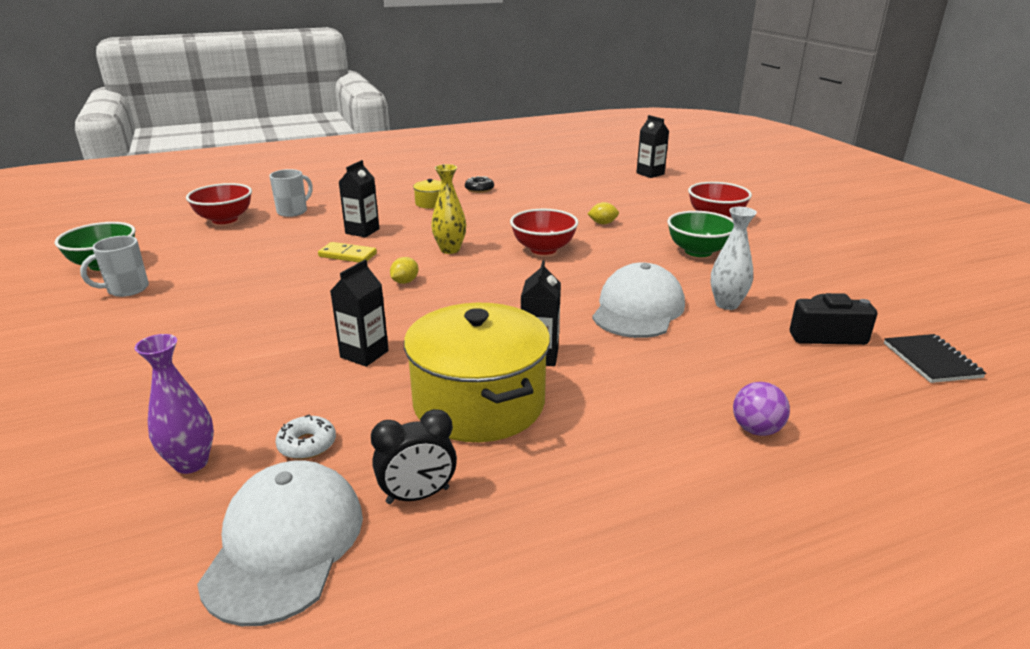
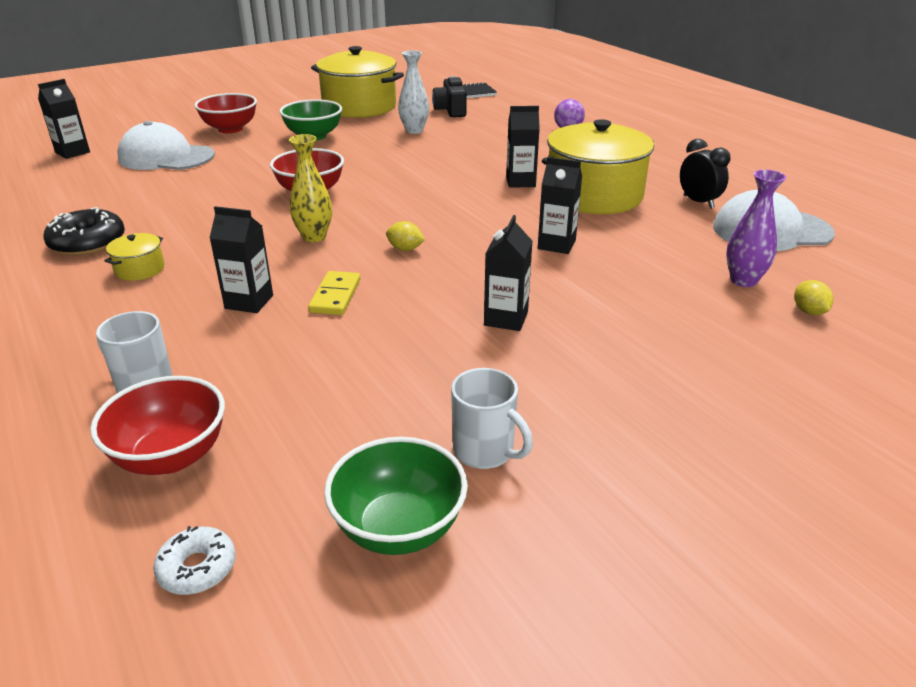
camera: 100 degrees left, 5 degrees up
white donut [275,414,336,459] -> white donut moved to [153,526,236,595]
black donut [465,176,494,193] -> black donut [43,207,125,256], size x1.68
yellow lemon [588,202,619,224] -> yellow lemon moved to [794,280,834,315]
white cap [592,262,685,338] -> white cap moved to [117,121,215,170]
none -> yellow pot [311,46,404,118]
none -> black carton [484,215,532,331]

